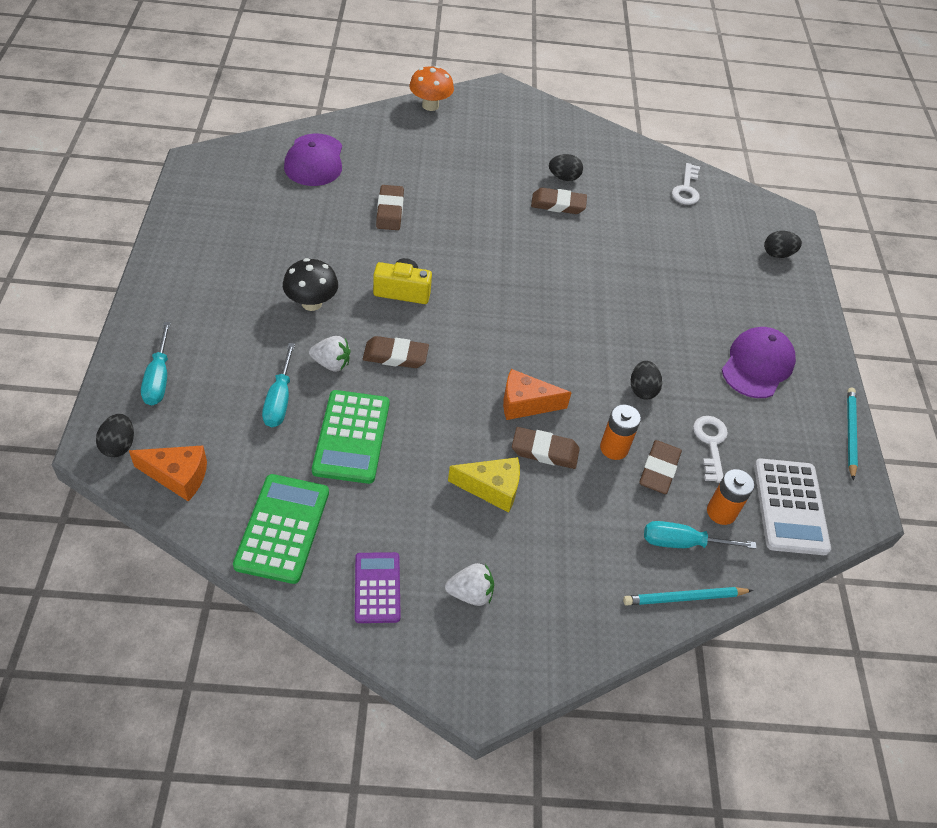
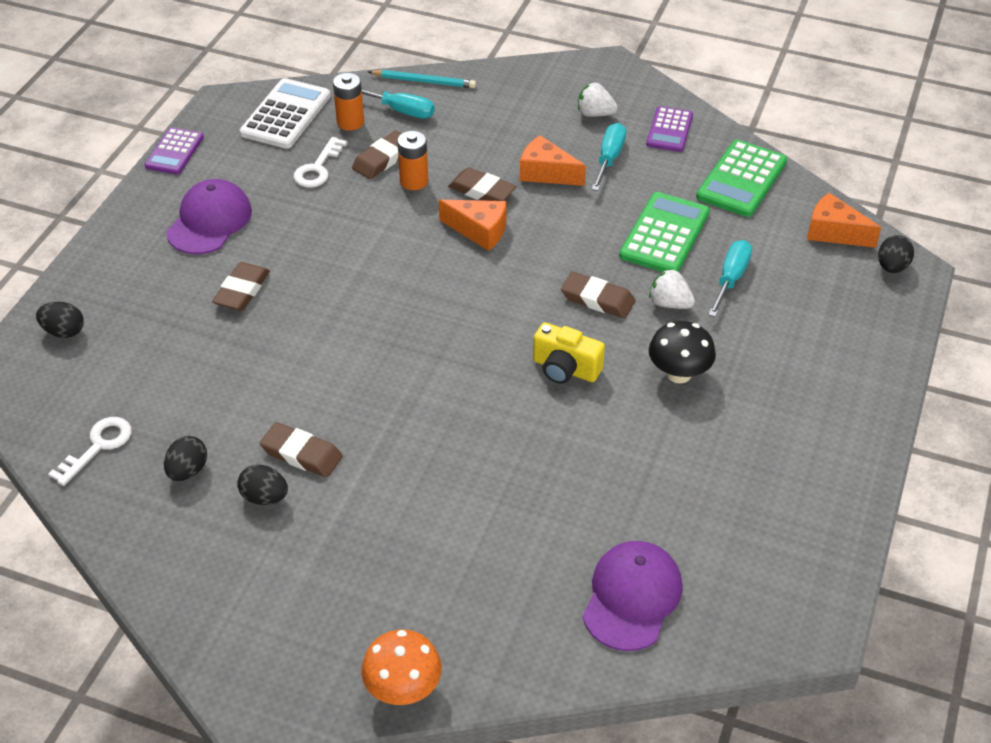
camera: 155 degrees left, 5 degrees down
turquoise screwdriver [141,322,171,406] -> turquoise screwdriver moved to [592,123,626,191]
brown eraser [376,185,404,230] -> brown eraser moved to [212,262,270,311]
yellow cheese [448,457,520,513] -> orange cheese [520,135,586,186]
black egg [631,361,662,399] -> black egg moved to [164,436,207,481]
purple cap [722,327,796,398] -> purple cap turned 150 degrees clockwise [166,179,252,254]
turquoise pencil [847,388,858,480] -> purple calculator [144,127,204,175]

